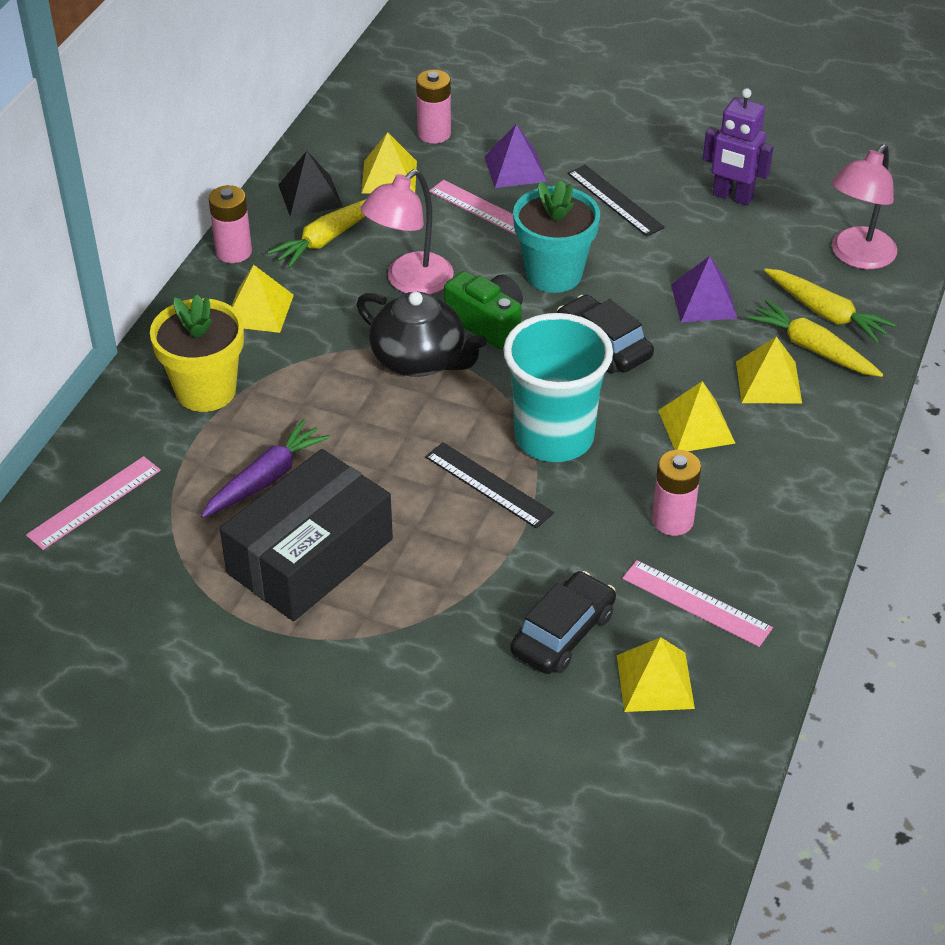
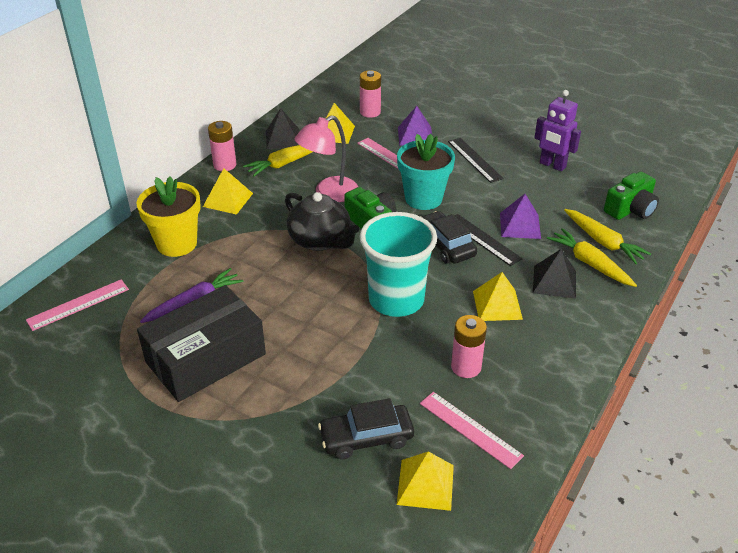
camera: 10 degrees right, 5 degrees down
black ruler [425,442,554,528] -> black ruler moved to [454,214,523,266]
black car [510,571,616,674] -> black car turned 150 degrees counterclockwise [318,398,414,459]
yellow pyramid [736,337,802,404] -> black pyramid [533,249,576,299]
pink lamp [832,144,897,269] -> green camera [604,171,659,220]

